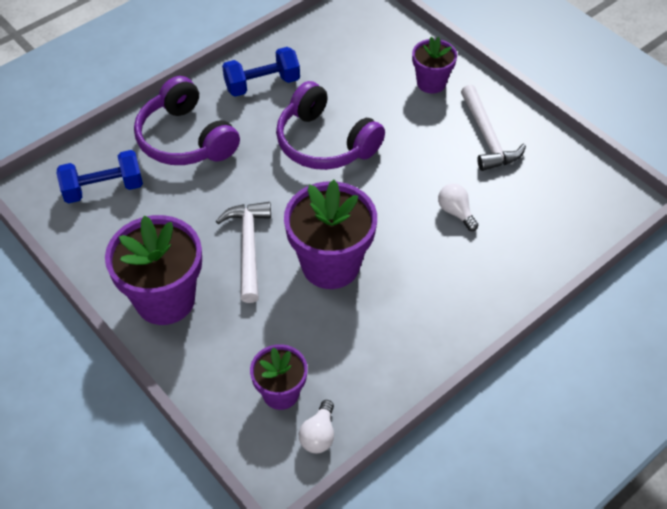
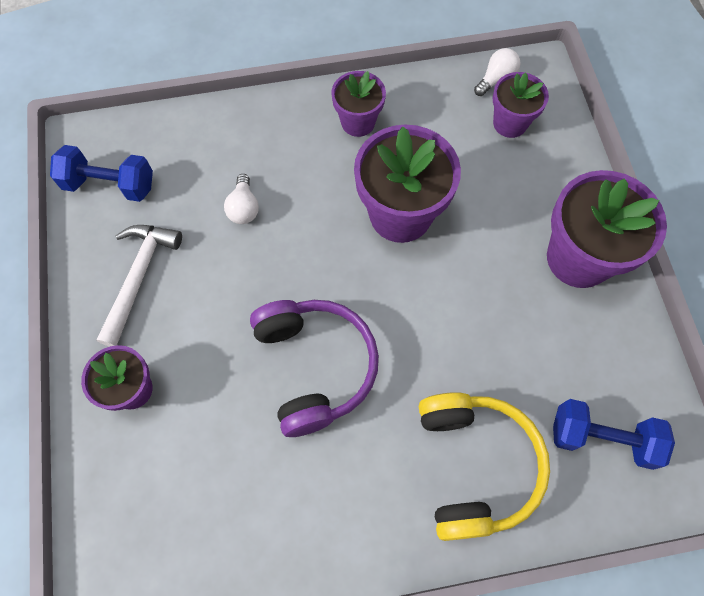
camera: 150 degrees left, 15 degrees up
purple headphones [134,76,240,165] -> yellow headphones [419,392,550,541]
white hammer [216,202,271,303] -> none
blue dumbbell [222,47,300,97] -> blue dumbbell moved to [50,145,153,202]
none -> purple flower pot [331,71,386,137]

